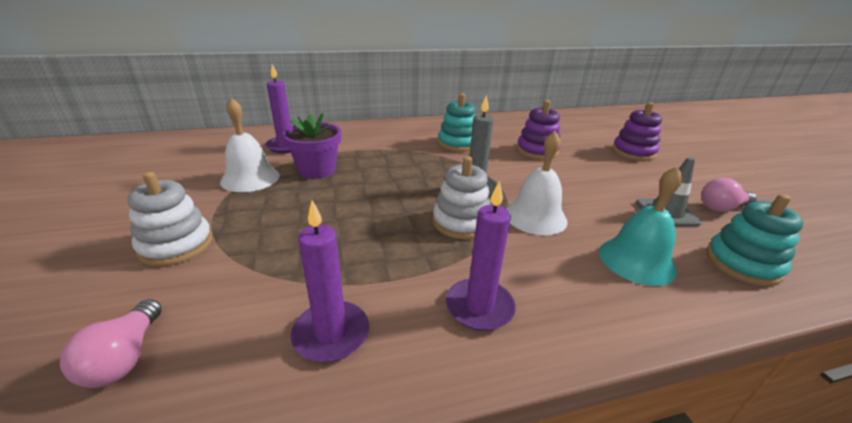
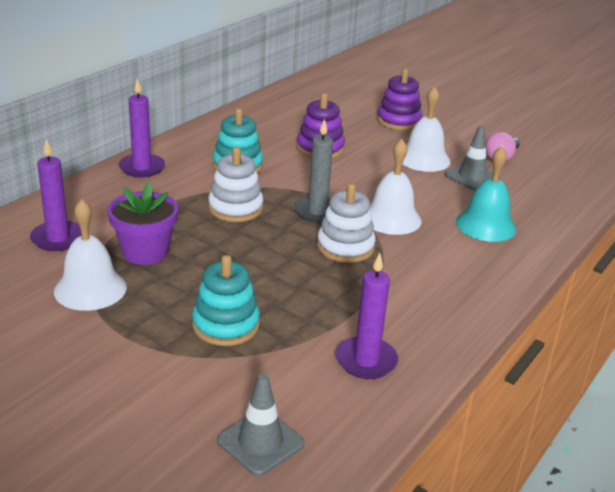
camera: 40 degrees left, 0 degrees up
pink light bulb [60,299,162,388] -> grey traffic cone [217,373,304,476]
white stacking toy [127,172,213,266] -> white stacking toy moved to [208,147,263,222]
purple candle [446,181,516,331] -> purple candle moved to [118,78,165,177]
turquoise stacking toy [706,194,803,286] -> turquoise stacking toy moved to [192,255,260,346]
none -> white bell [402,86,450,172]

